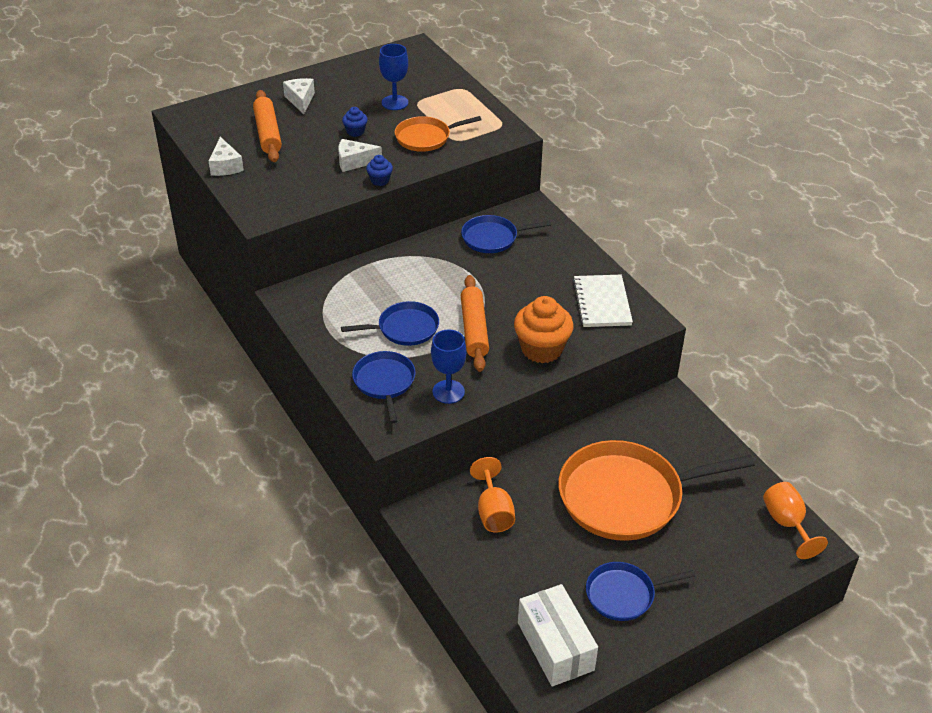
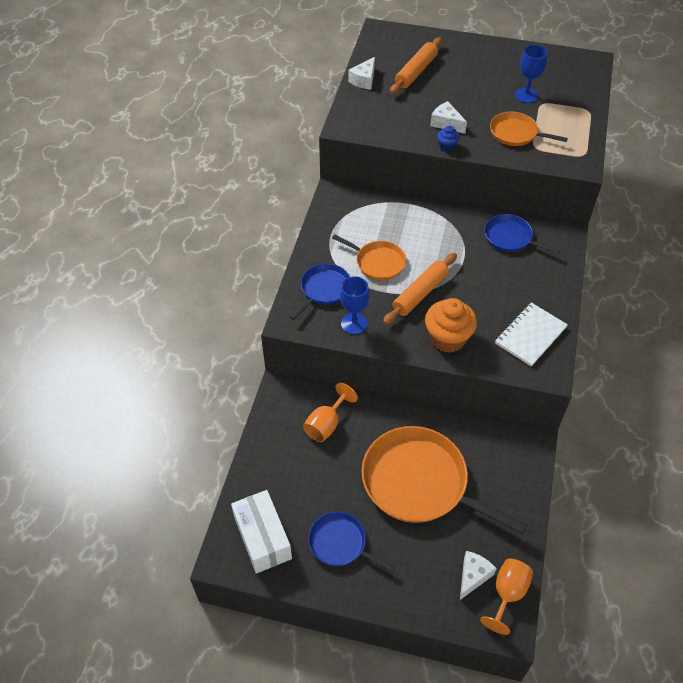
camera: 45 degrees right, 10 degrees up
white cheese [283,78,315,114] -> white cheese moved to [460,551,497,600]
blue pan [341,301,439,346] -> orange pan [332,234,406,280]
blue cupcake [342,107,368,137] -> none
white box [518,584,598,687] -> white box turned 45 degrees counterclockwise [231,490,292,574]

